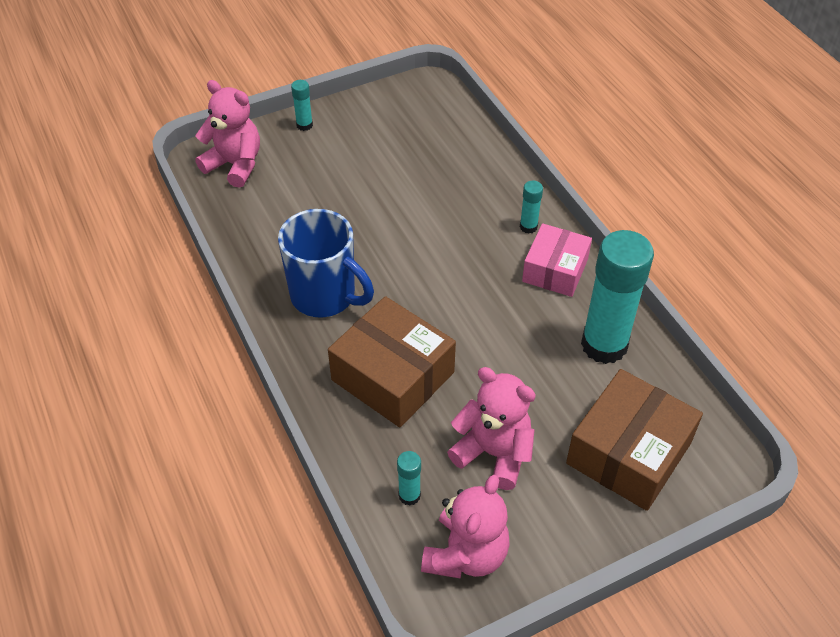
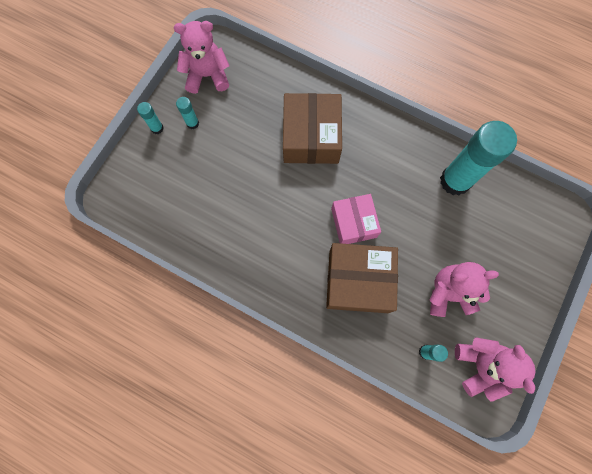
camera: 35 degrees left, 25 degrees up
pink teddy bear [195,80,260,188] -> pink teddy bear moved to [174,21,230,94]
blue mug [278,209,374,317] -> none
turquoise glue stick [520,181,543,233] -> turquoise glue stick moved to [176,97,199,129]
pink box [522,223,592,297] -> pink box moved to [331,194,381,244]
brown box [566,369,703,511] -> brown box moved to [283,93,342,164]

